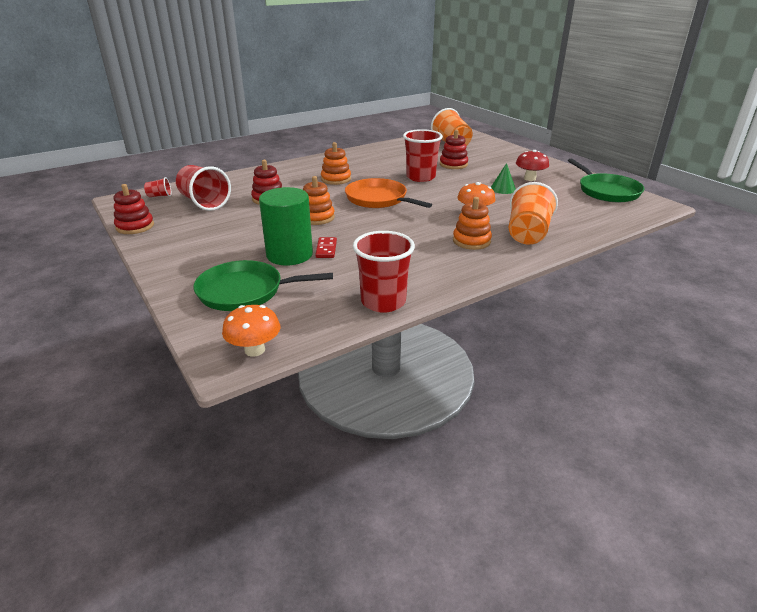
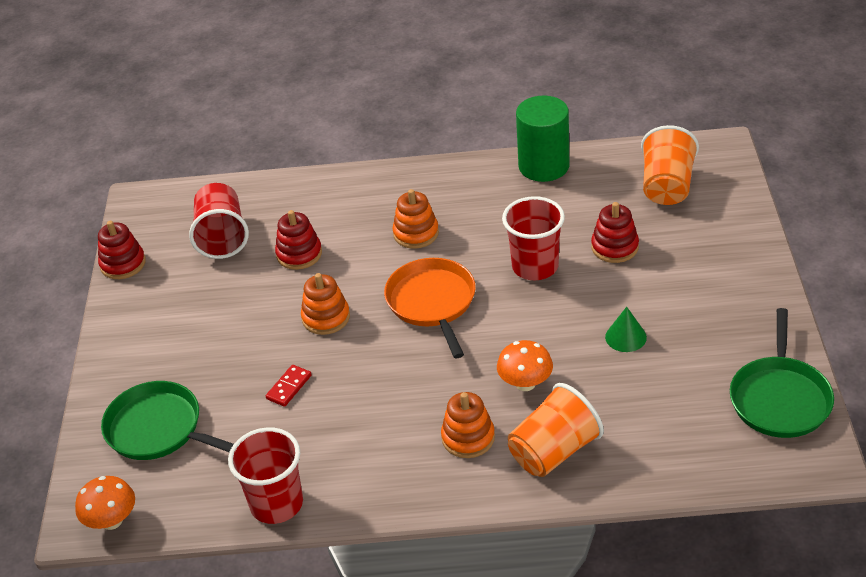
camera: 35 degrees right, 10 degrees up
red cup [144,177,172,197] -> none
green cylinder [259,187,313,265] -> green cylinder moved to [516,96,569,182]
red mushroom [516,150,549,181] -> none

